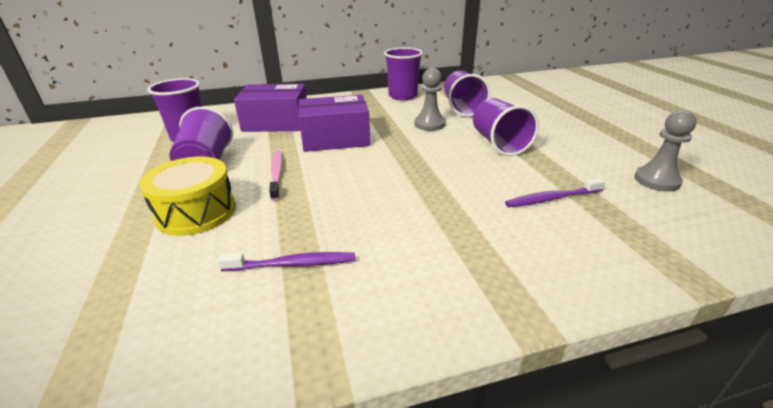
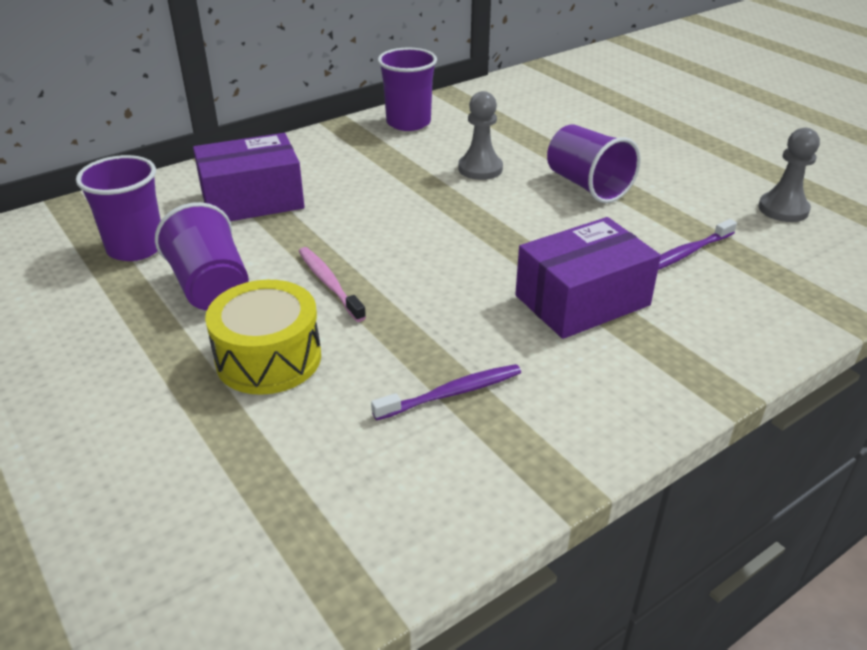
camera: 20 degrees left, 5 degrees up
purple box [298,95,370,152] -> purple box moved to [515,217,661,339]
purple cup [444,70,491,117] -> none

